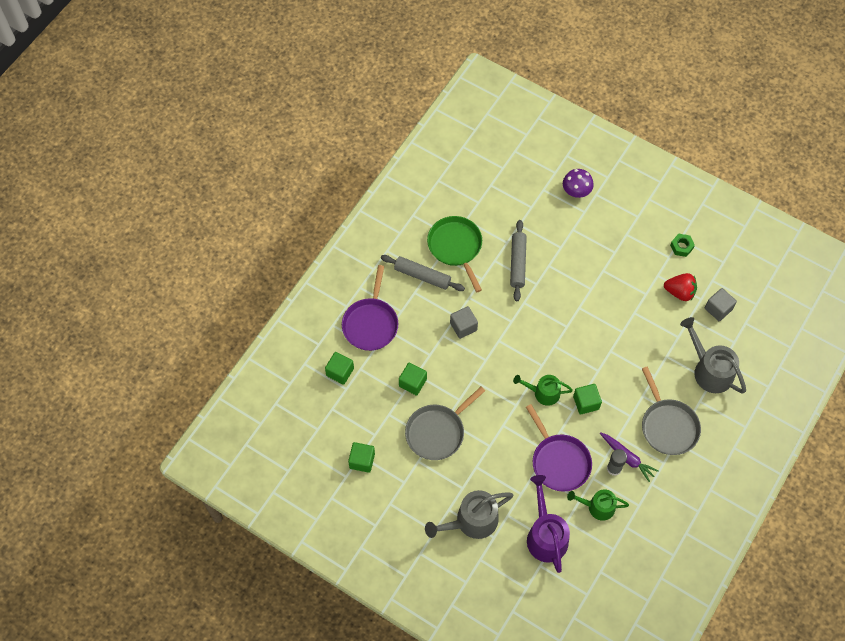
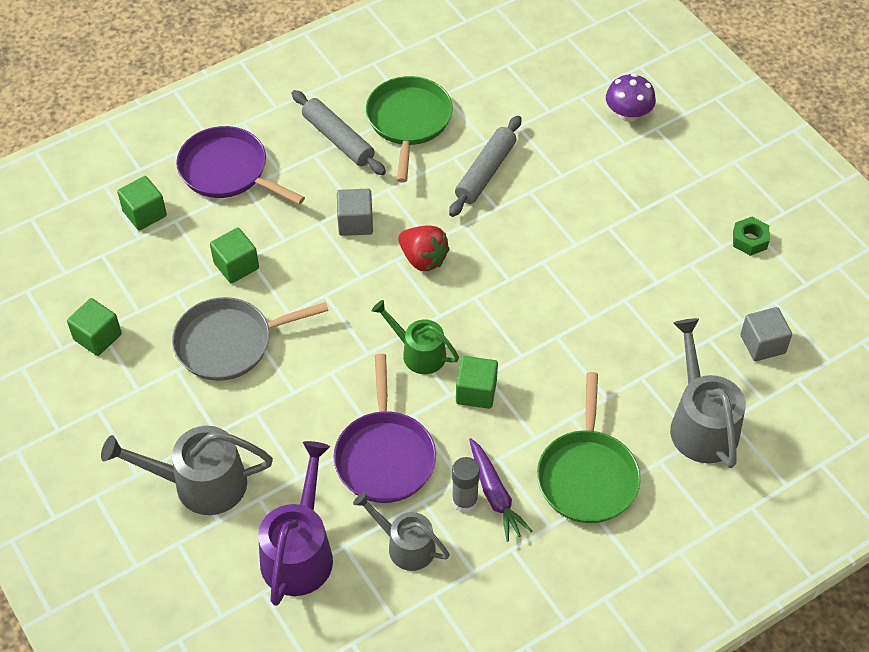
camera: 25 degrees right, 10 degrees down
purple pan [342,265,398,351] -> purple pan turned 90 degrees clockwise [176,126,305,205]
green watering can [567,489,629,521] -> grey watering can [353,492,450,571]
grey pan [642,367,701,455] -> green pan [537,372,641,523]
red strawberry [664,273,697,301] -> red strawberry moved to [398,225,450,271]

